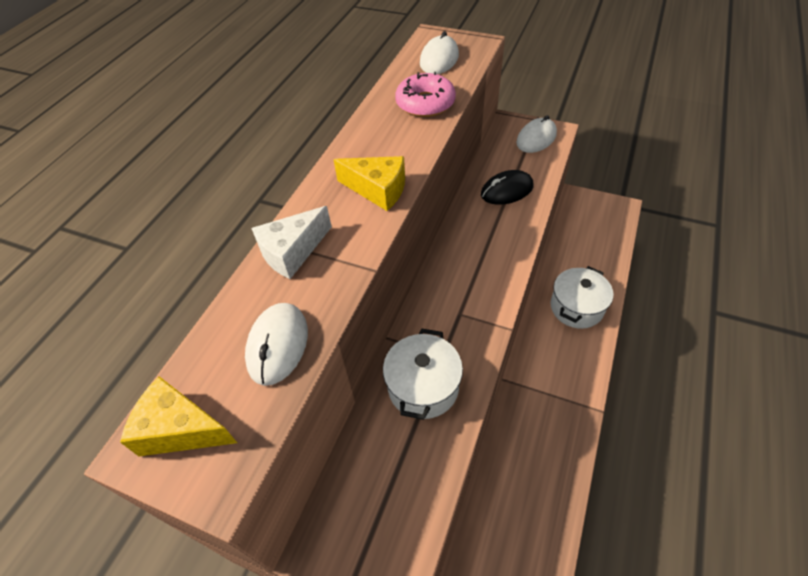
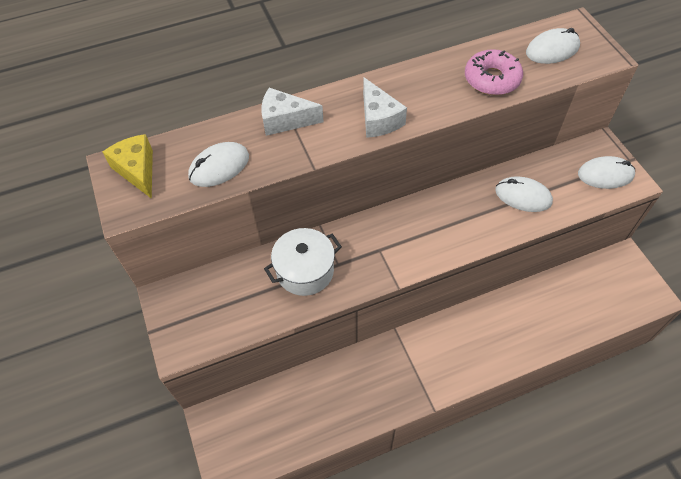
camera: 45 degrees right, 5 degrees up
yellow cheese [333,156,405,211] -> white cheese [363,77,407,138]
black mouse [481,170,533,205] -> white mouse [495,176,553,212]
white pot [550,266,613,329] -> none

